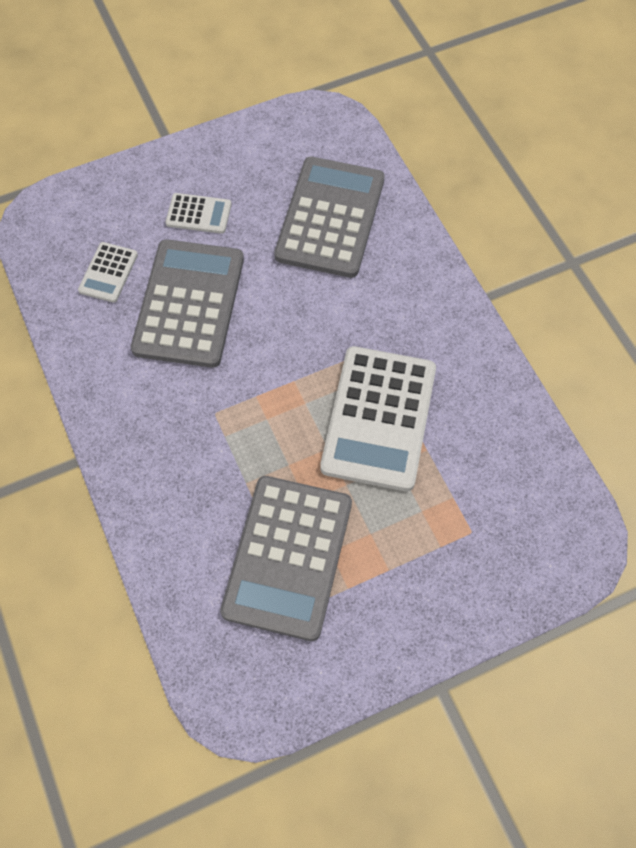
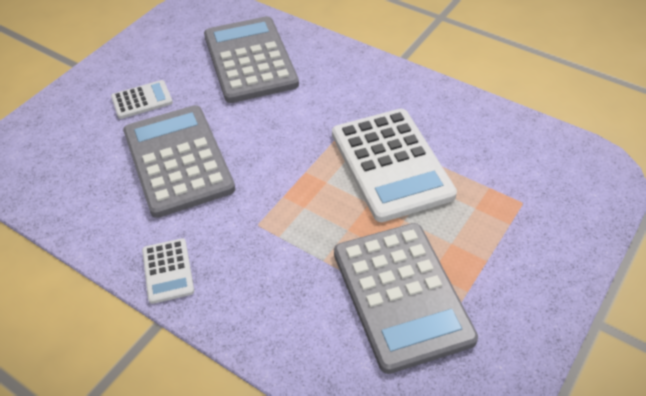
camera: 30 degrees left, 15 degrees down
white calculator [78,242,138,303] -> white calculator moved to [142,238,194,304]

